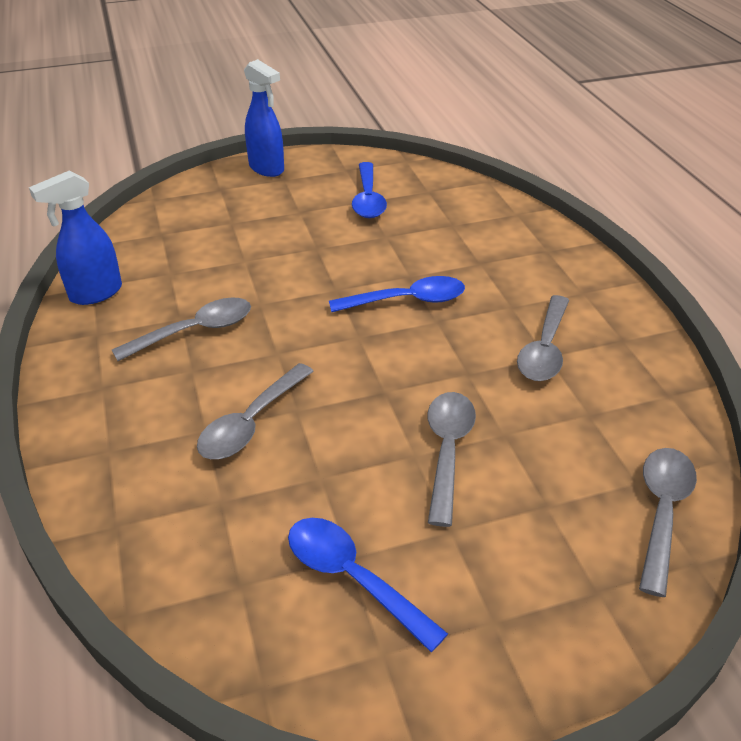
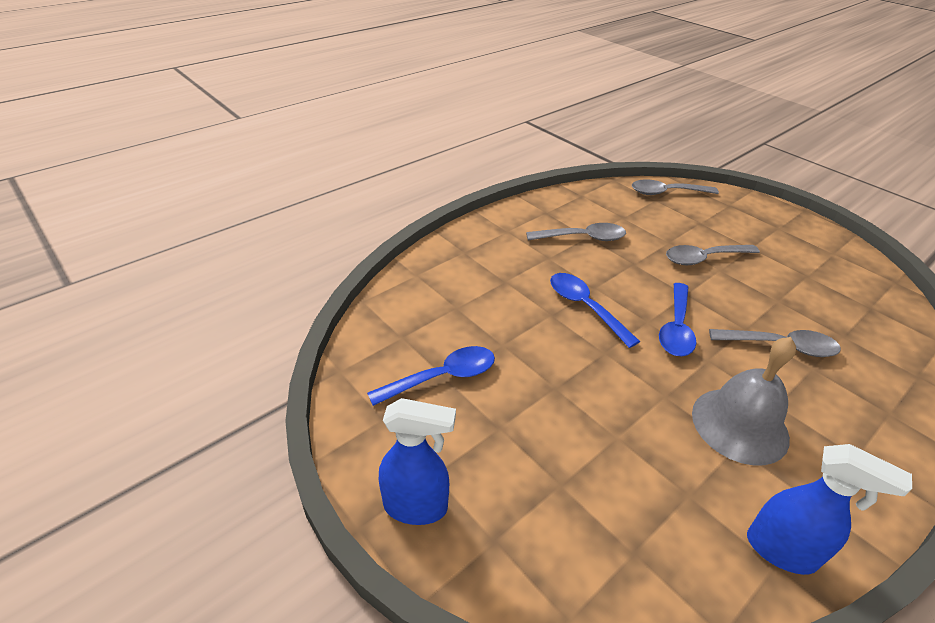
camera: 115 degrees left, 0 degrees up
grey spoon [112,297,251,361] -> grey bell [692,337,796,465]
blue spray bottle [244,59,284,177] -> blue spray bottle turned 75 degrees clockwise [379,398,456,525]
blue spoon [288,518,448,652] -> blue spoon moved to [659,283,696,356]

